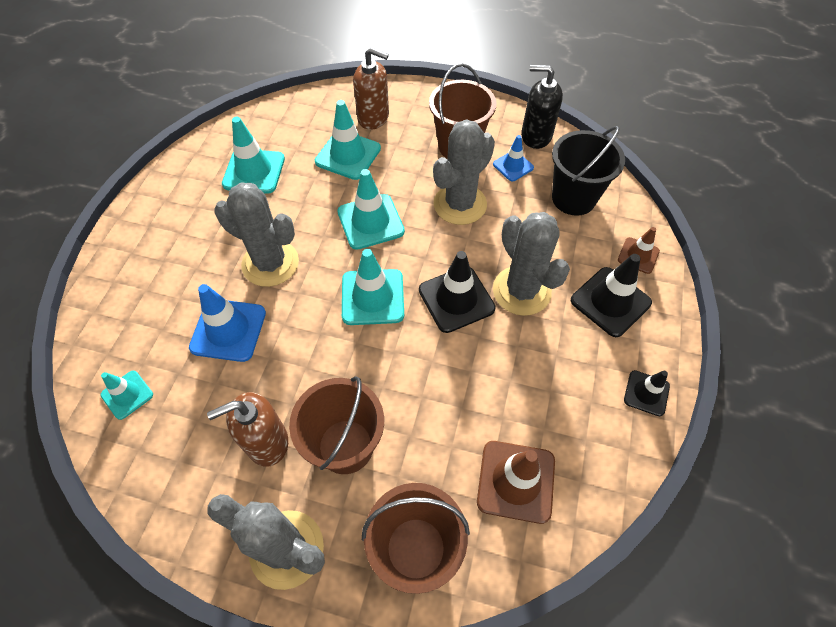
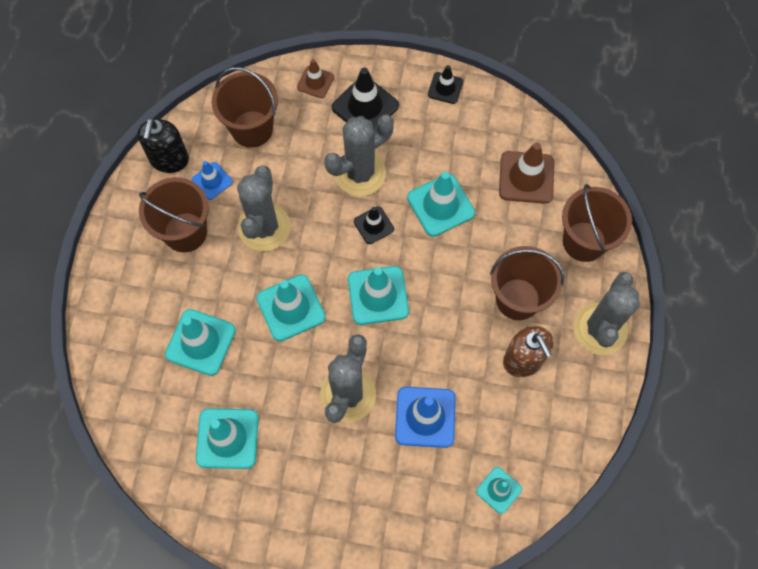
camera: 95 degrees left, 10 degrees up
brown soap dispenser [353,47,389,130] -> none
black traffic cone [419,251,496,333] -> black traffic cone [354,206,394,244], size x0.59
grey cactus [433,119,495,225] -> grey cactus turned 60 degrees clockwise [237,166,291,251]
black bucket [552,126,625,216] -> brown bucket [212,67,278,148]
none -> turquoise traffic cone [407,172,475,237]

